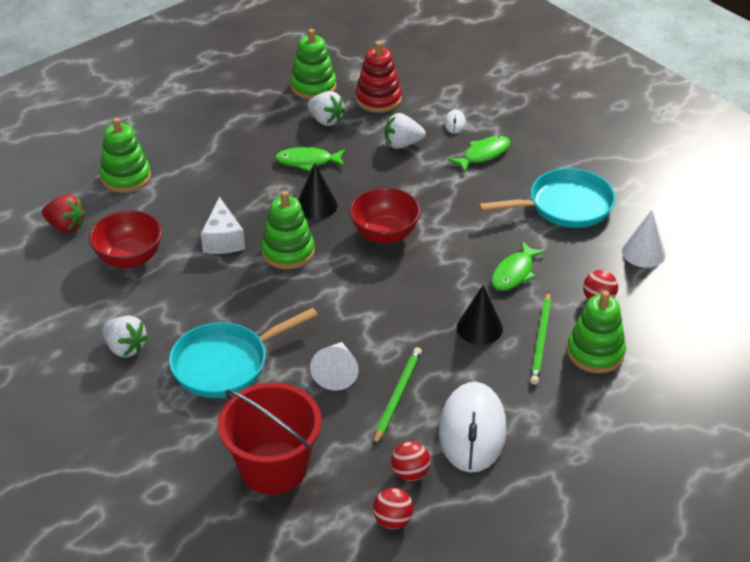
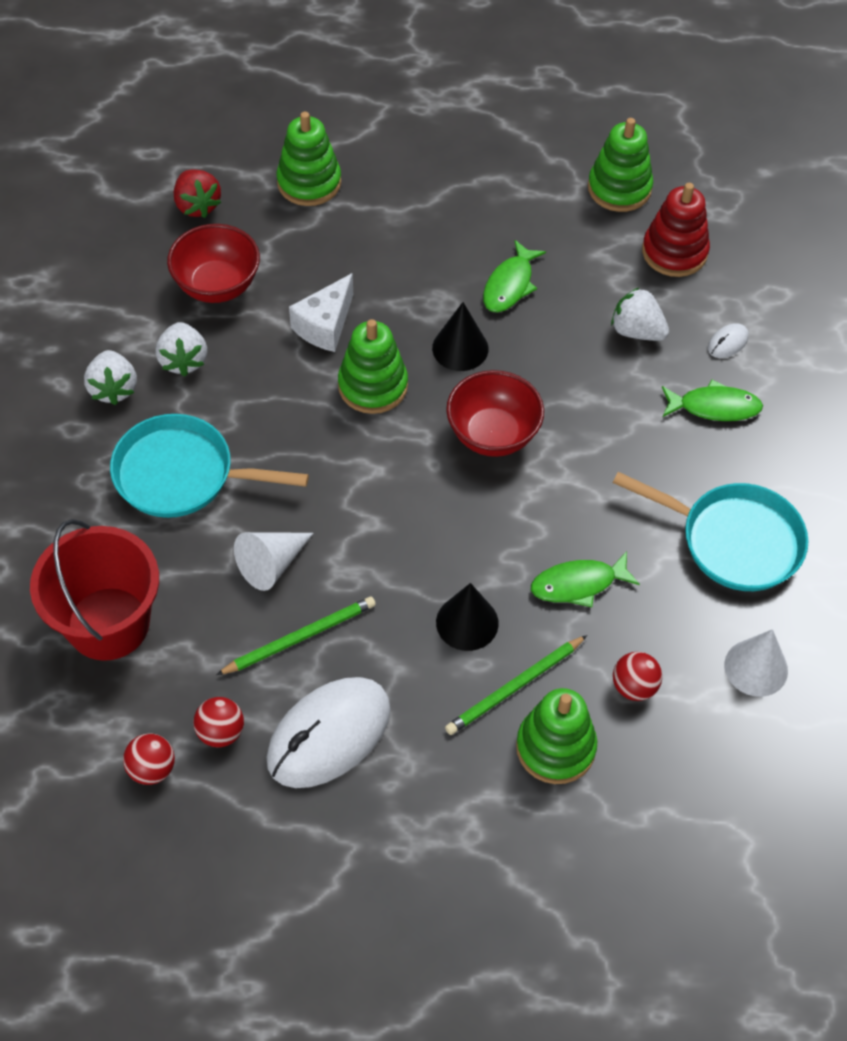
camera: 40 degrees right, 15 degrees up
green fish [275,147,345,171] -> green fish turned 105 degrees counterclockwise [483,240,546,312]
white strawberry [307,91,345,126] -> white strawberry moved to [156,322,207,376]

